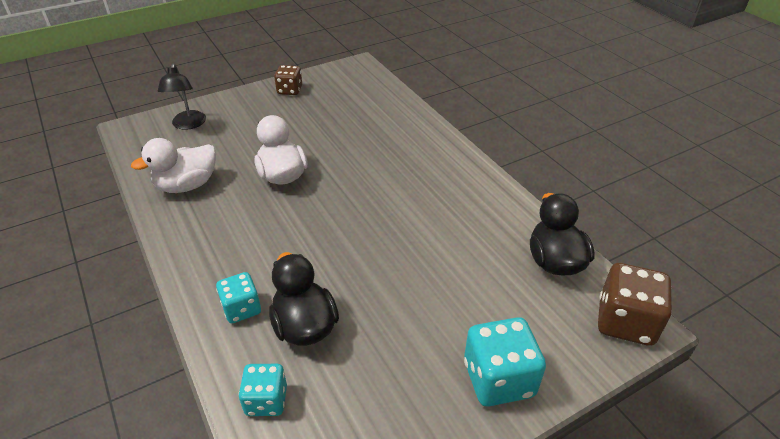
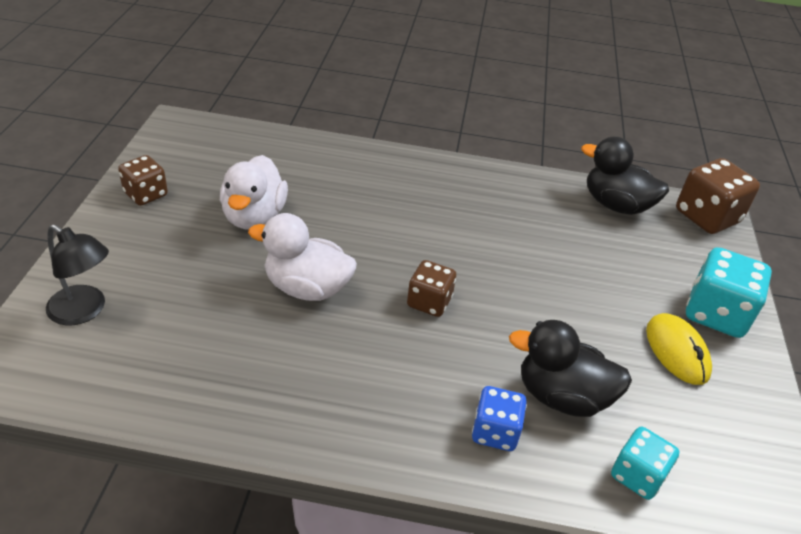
camera: 55 degrees left, 0 degrees up
white duck [131,138,216,193] -> white duck moved to [220,155,288,229]
turquoise dice [216,272,261,323] -> blue dice [472,386,527,451]
none -> brown dice [407,260,456,317]
none -> yellow mouse [646,313,712,385]

